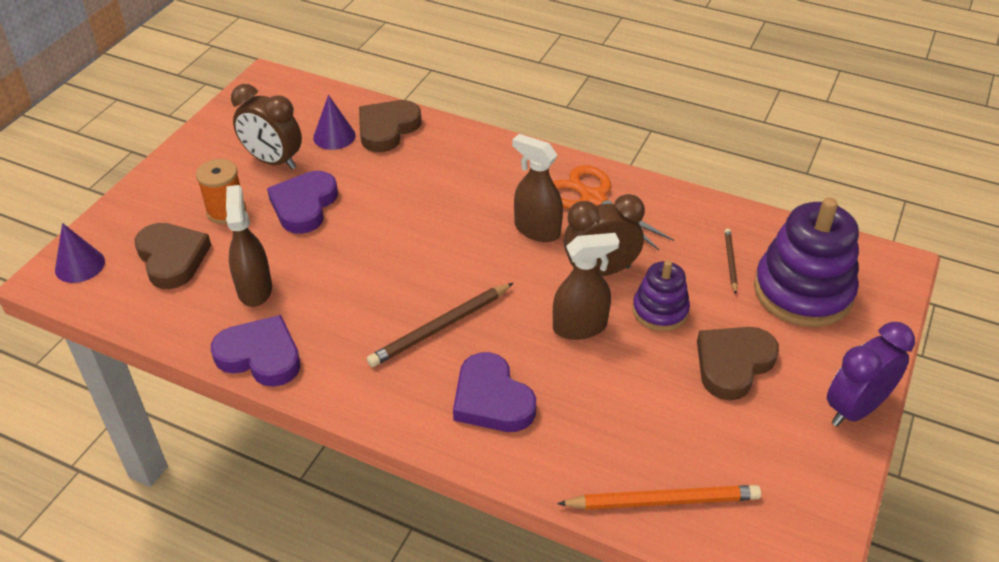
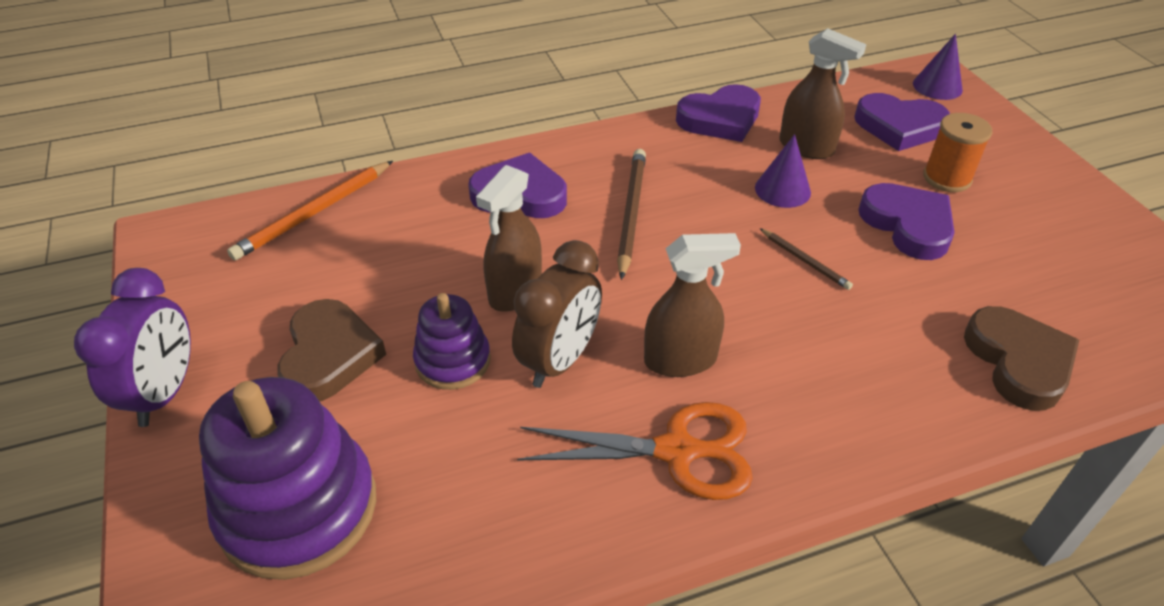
camera: 135 degrees right, 0 degrees up
brown heart [134,223,211,289] -> purple heart [854,93,950,151]
brown clock [231,84,302,169] -> none
purple cone [313,95,356,150] -> purple cone moved to [755,134,811,208]
brown pencil [725,229,738,294] -> brown pencil moved to [760,228,853,290]

